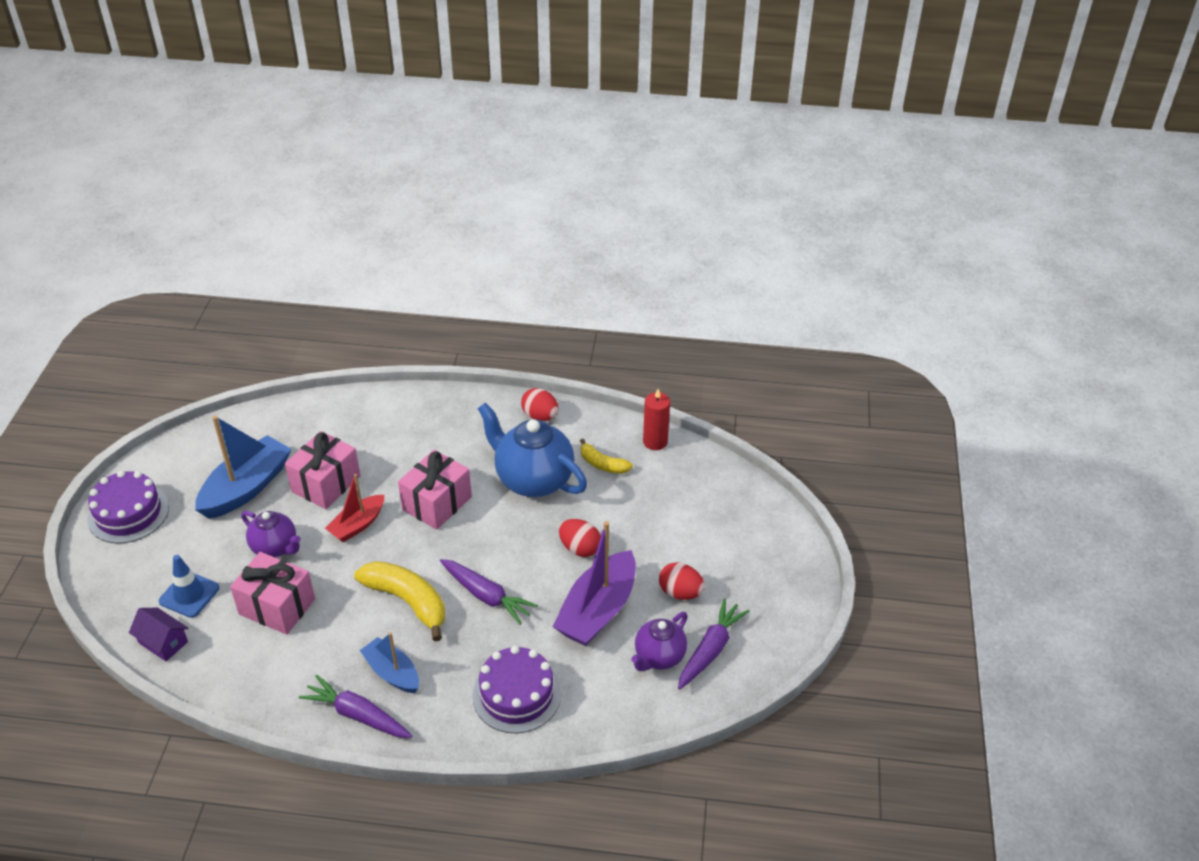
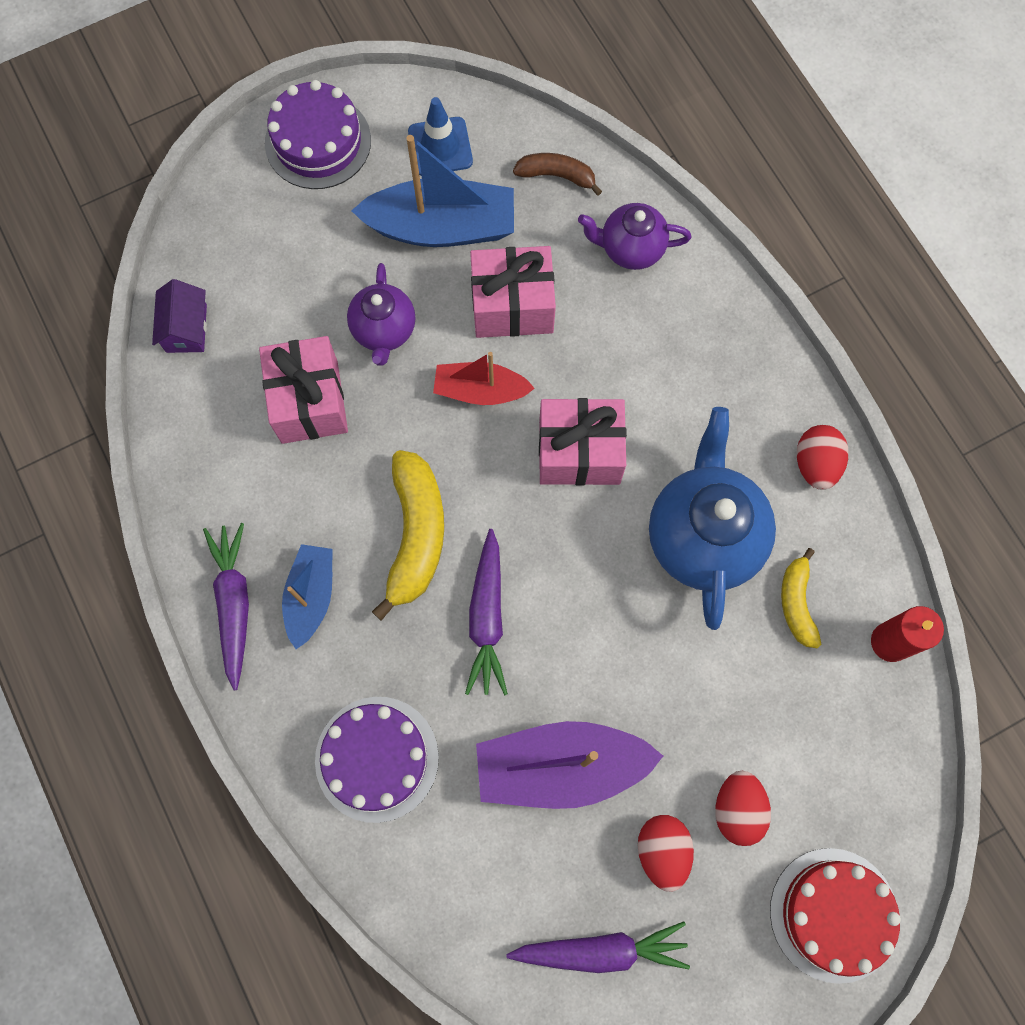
camera: 55 degrees right, 30 degrees up
blue traffic cone [159,555,219,618] -> blue traffic cone moved to [408,97,473,176]
red egg [559,519,601,557] -> red egg moved to [715,770,771,846]
purple teapot [632,612,688,671] -> purple teapot moved to [578,203,691,270]
none -> brown banana [513,153,602,196]
none -> red cake [770,848,901,984]

